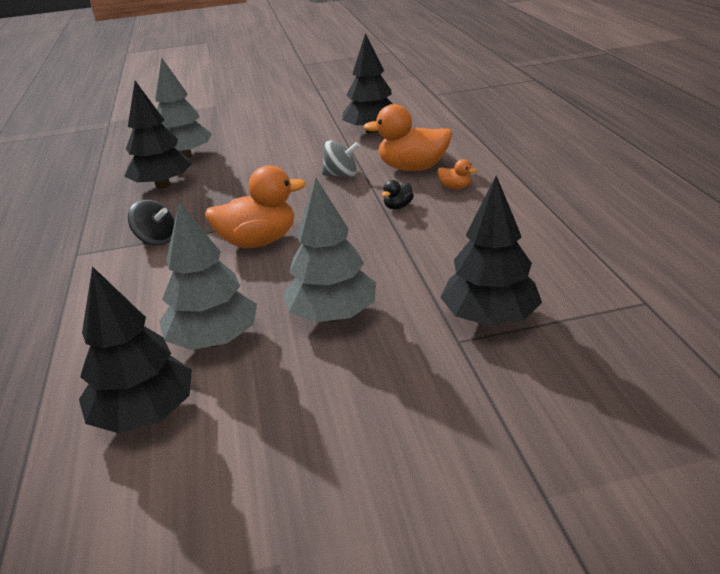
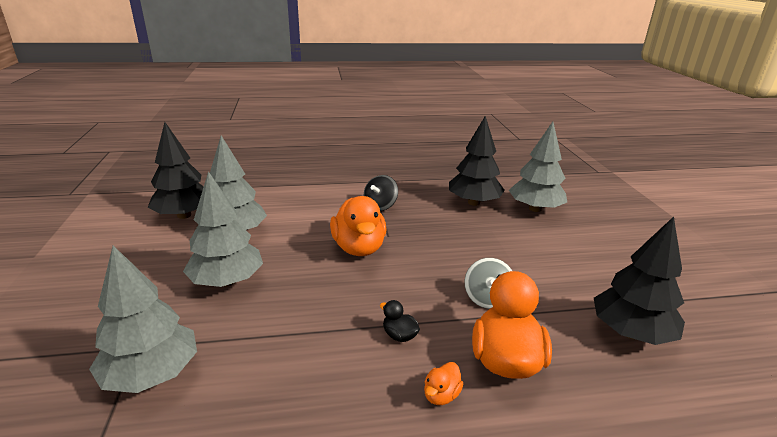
camera: 90 degrees right, 5 degrees down
black tree [440,176,542,326] -> grey tree [89,246,197,393]

